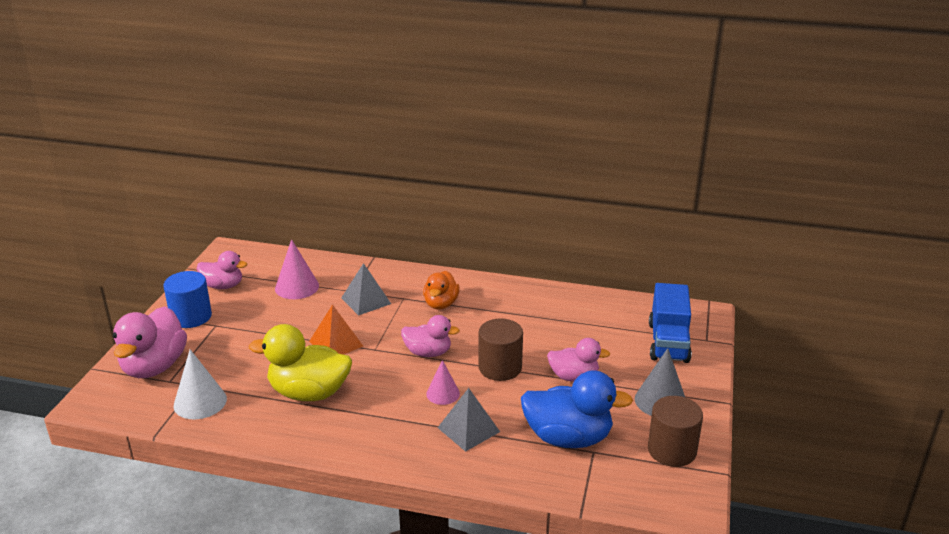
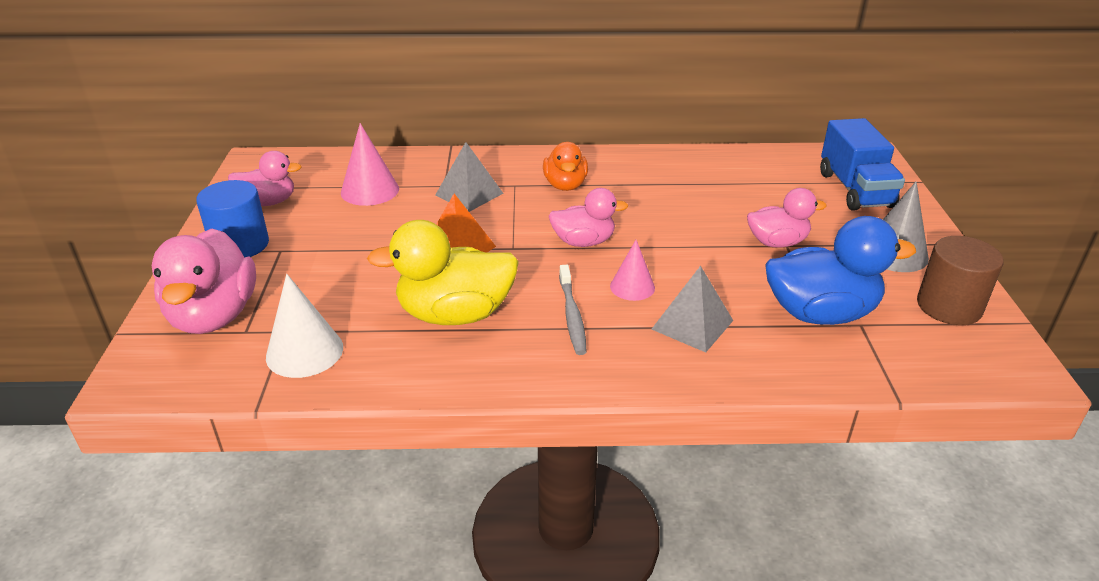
camera: 15 degrees left, 5 degrees up
brown cylinder [479,318,523,381] -> none
none -> grey toothbrush [559,265,587,355]

